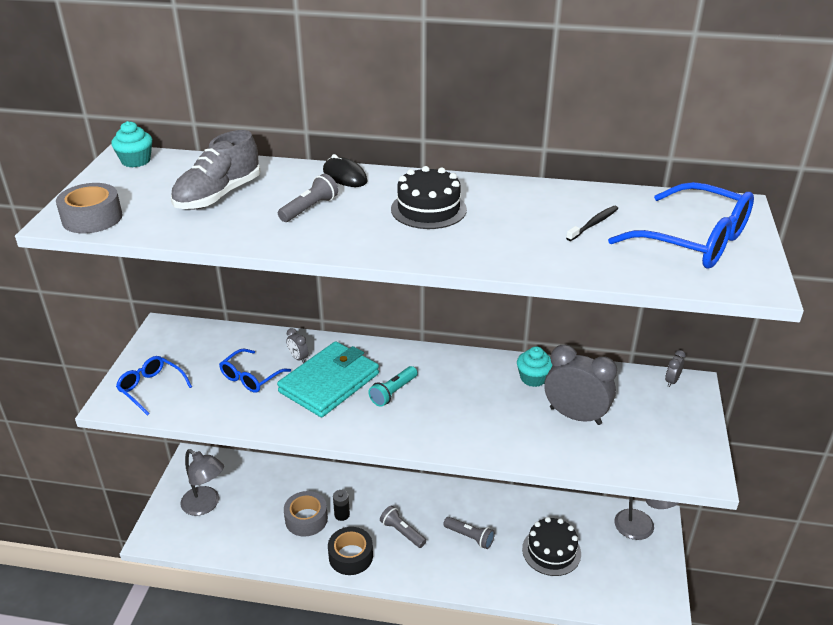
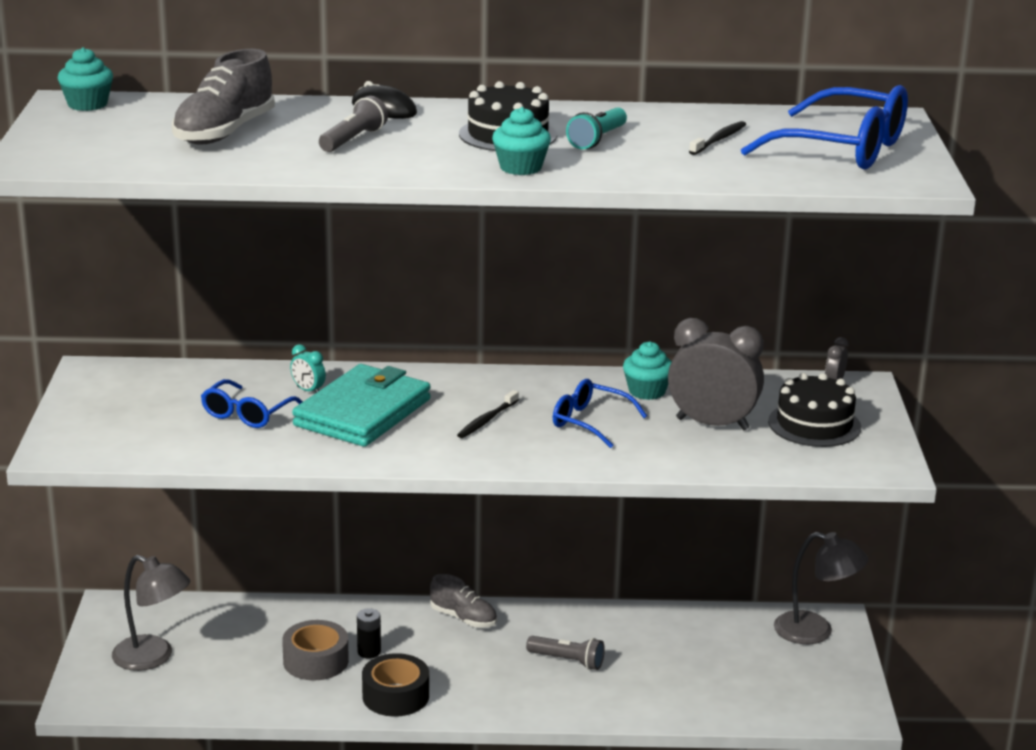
camera: 10 degrees left, 10 degrees down
grey tape [56,183,123,233] -> none
blue glasses [116,356,192,416] -> blue glasses moved to [553,379,647,448]
grey clock [286,328,308,363] -> turquoise clock [290,344,326,393]
turquoise flashlight [368,366,418,407] -> turquoise flashlight moved to [566,107,627,149]
grey flashlight [380,506,426,548] -> none
black cake [522,517,581,576] -> black cake moved to [768,373,861,447]
none -> grey shoe [430,574,497,628]
none -> black toothbrush [457,390,519,438]
none -> turquoise cupcake [492,107,551,175]

